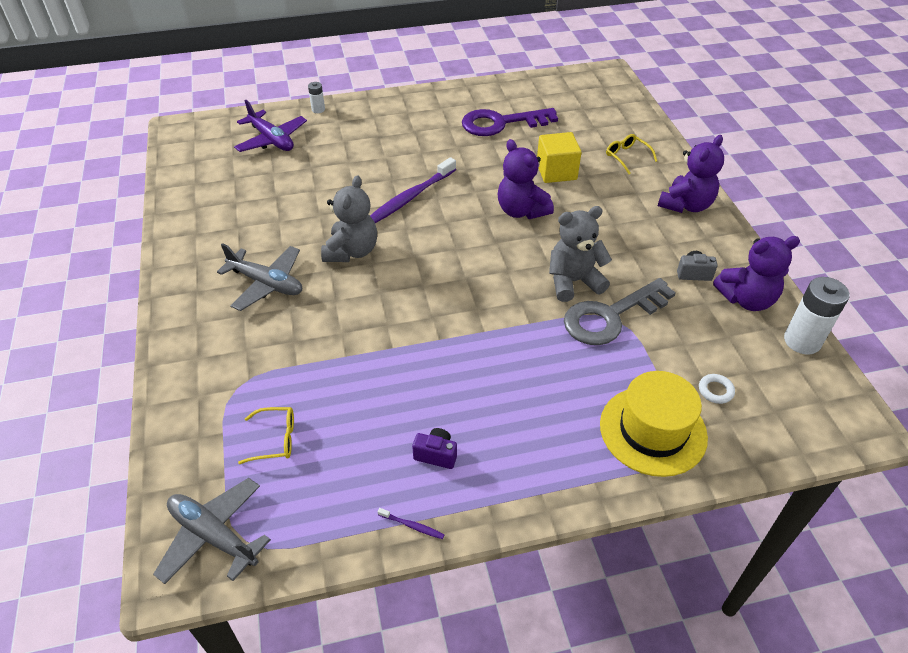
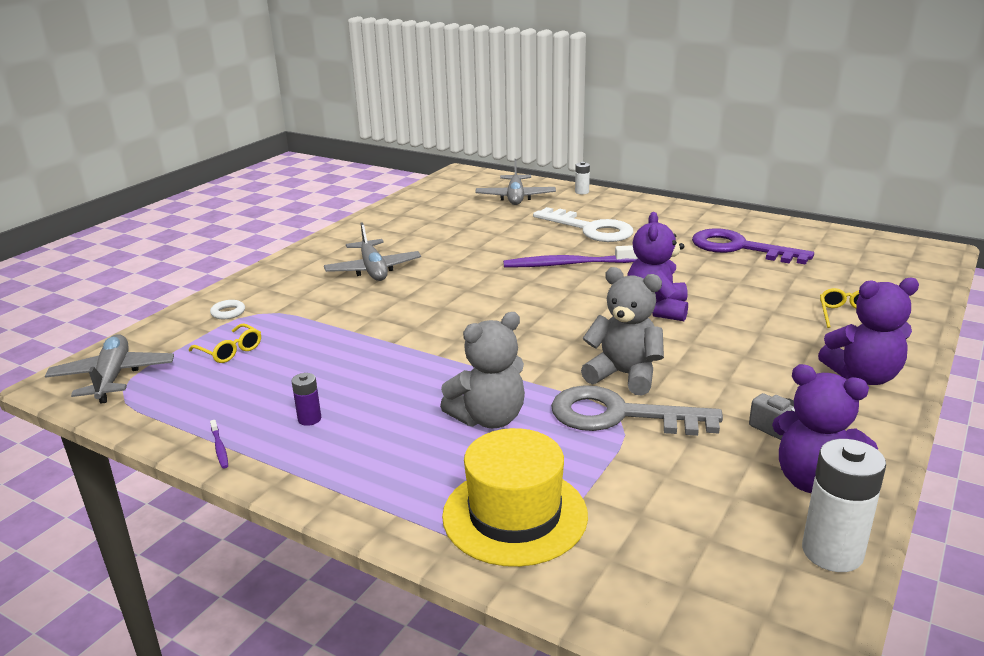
camera: 45 degrees right, 20 degrees down
purple plane [234,100,307,152] -> grey plane [475,159,556,205]
grey teddy bear [321,175,377,262] -> grey teddy bear moved to [440,312,525,428]
purple camera [412,428,457,469] -> purple battery [291,373,321,426]
yellow cube [537,132,581,183] -> none
white ring [699,374,735,404] -> white ring moved to [210,300,245,319]
none -> white key [533,207,634,242]

